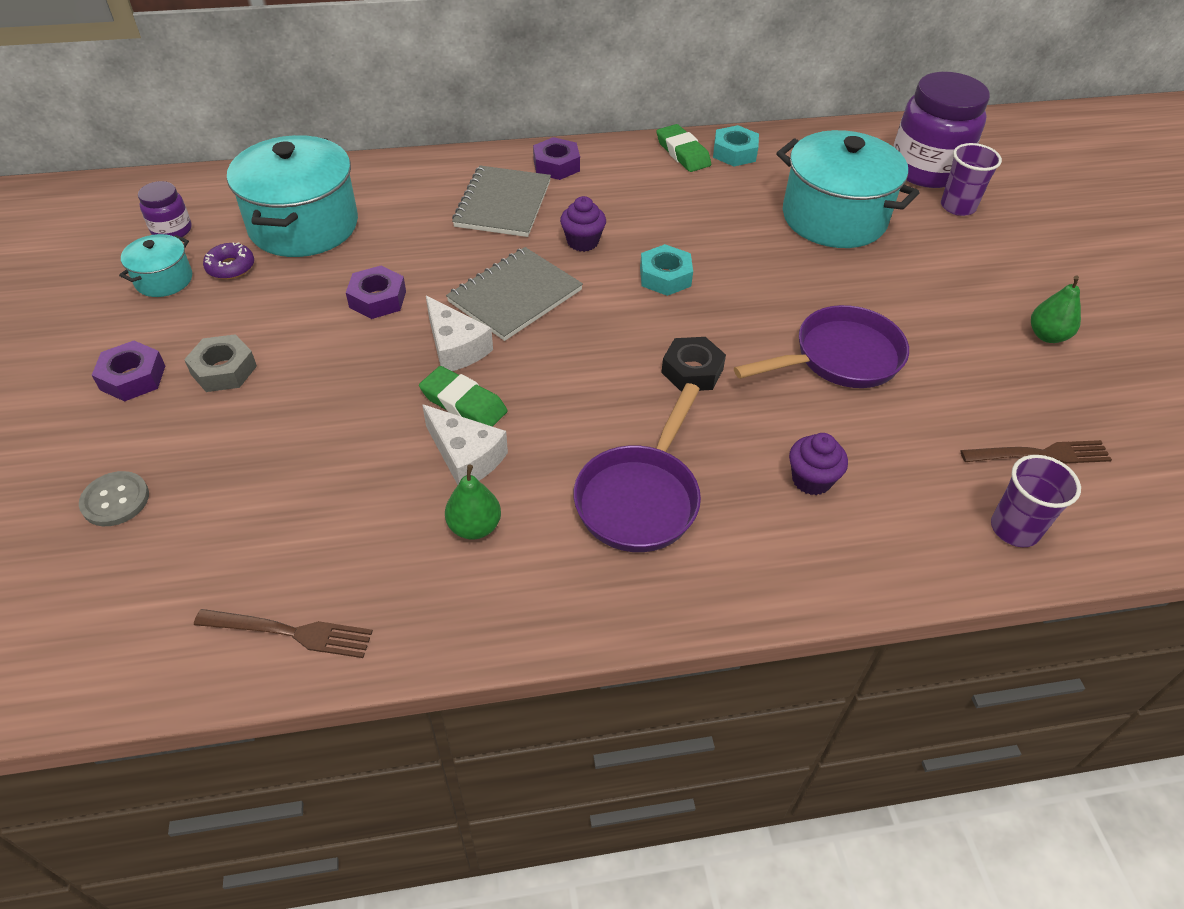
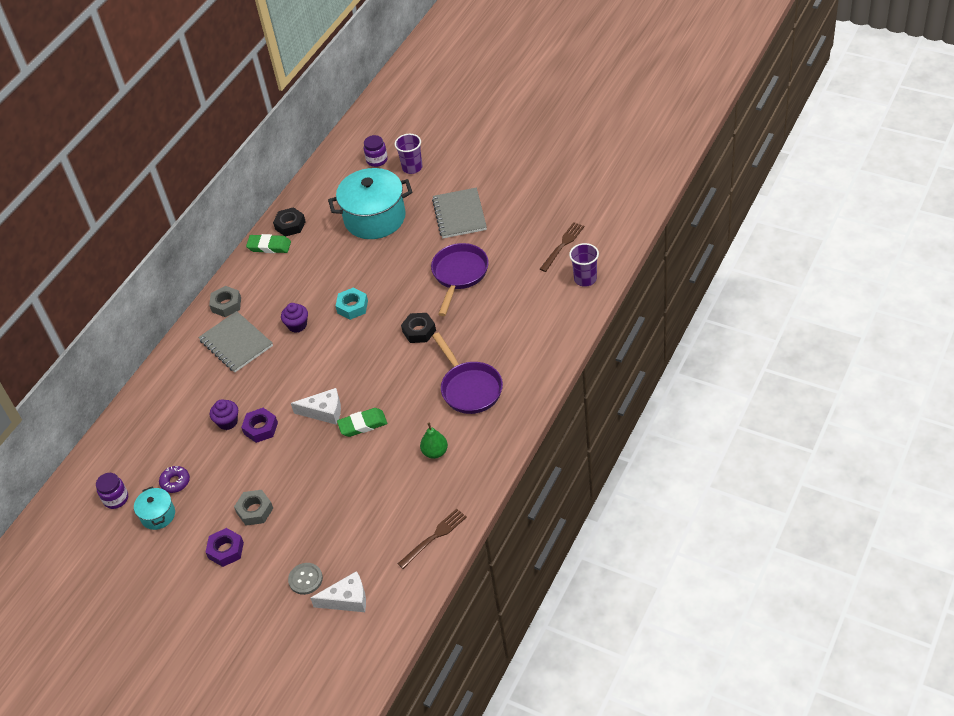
camera: 45 degrees left, 0 degrees up
turquoise pot [227,135,358,257] -> none
white cheese [422,404,508,485] -> white cheese moved to [310,571,366,612]
grey notebook [446,247,583,341] -> grey notebook moved to [432,187,487,238]
purple nut [533,137,580,180] -> grey nut [209,286,241,317]
turquoise nut [713,125,759,166] -> black nut [273,207,306,237]
purple cupcake [789,433,848,495] -> purple cupcake moved to [210,399,238,430]
purple jar [894,72,990,188] -> purple jar [364,135,388,167], size x0.48
green pear [1031,276,1081,343] -> none

